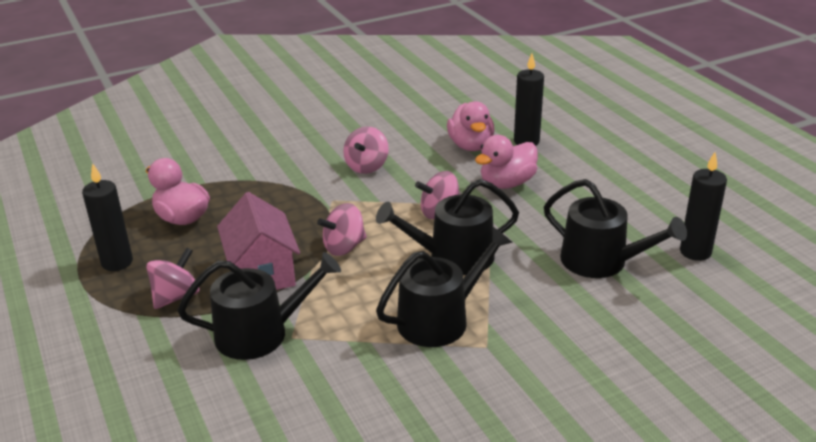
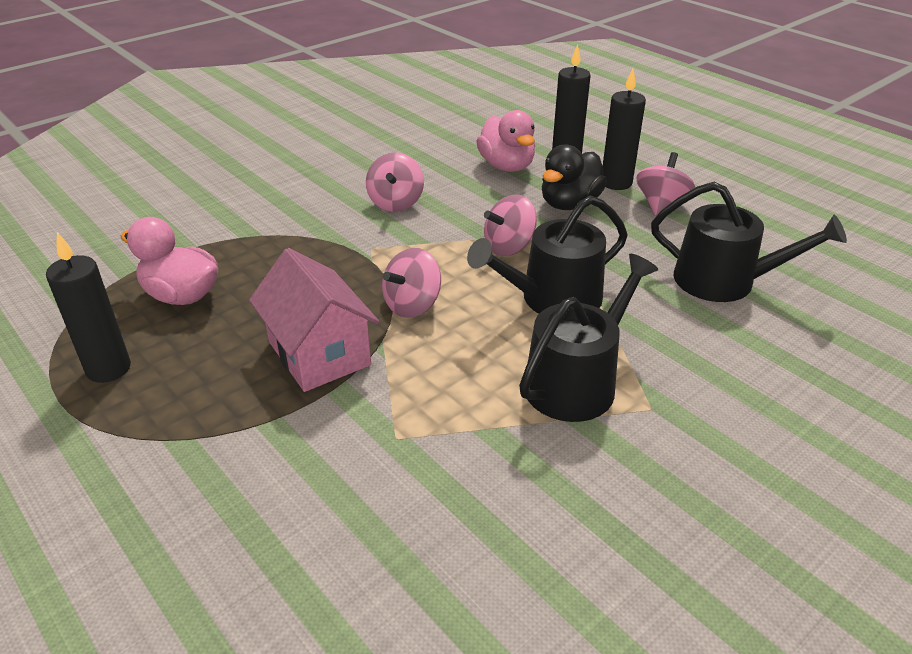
camera: 15 degrees left, 5 degrees up
pink spinning top [146,248,199,309] -> pink spinning top moved to [637,152,695,216]
black watering can [178,252,341,360] -> none
pink duck [475,135,538,189] -> black duck [542,145,607,210]
black candle [680,152,727,261] -> black candle moved to [603,69,646,190]

